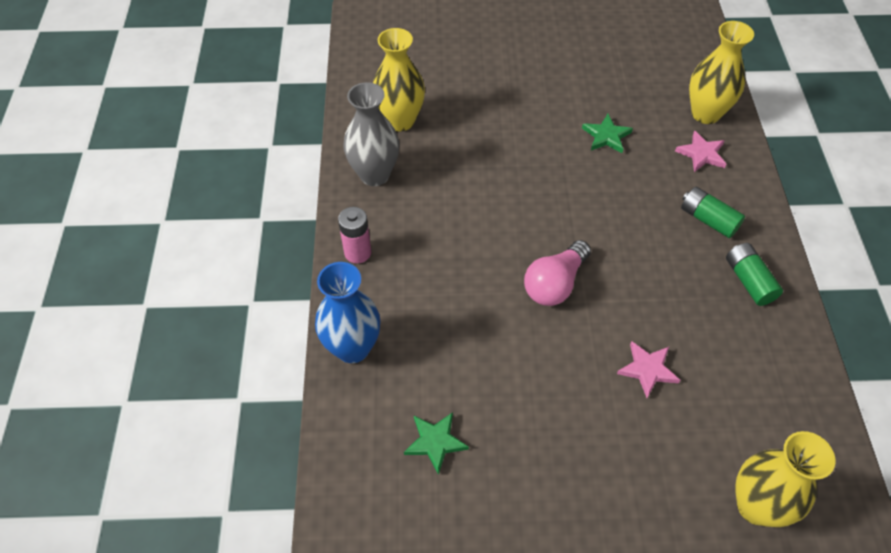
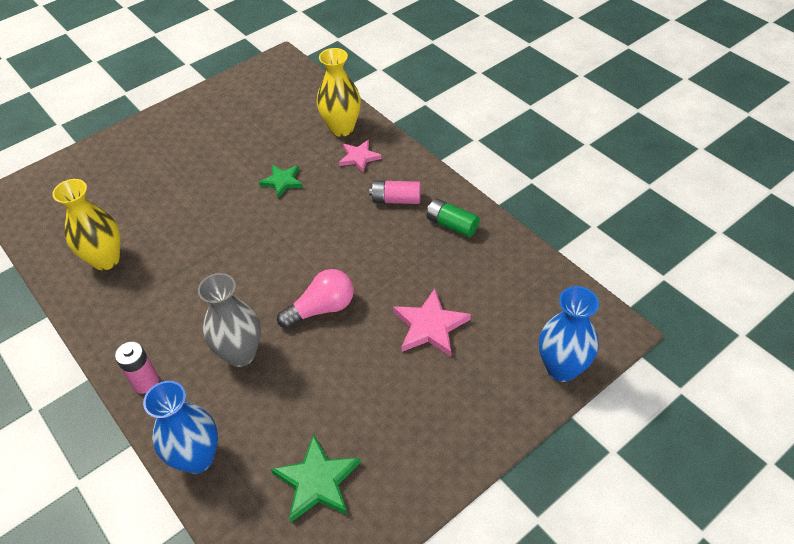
camera: 35 degrees left, 5 degrees down
grey vase [343,82,400,186] -> grey vase moved to [198,273,261,367]
green star [404,412,469,475] -> green star [271,435,361,522], size x1.51
pink light bulb [524,240,591,306] -> pink light bulb turned 120 degrees counterclockwise [277,269,354,329]
pink star [617,341,680,398] -> pink star [393,289,471,357], size x1.51
green battery [681,187,745,238] -> pink battery [369,180,421,204]
yellow vase [735,431,836,527] -> blue vase [539,286,599,382]

